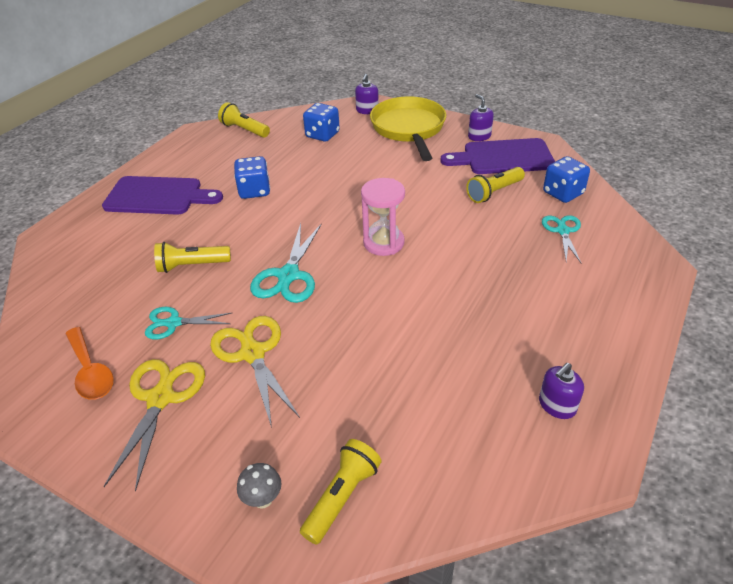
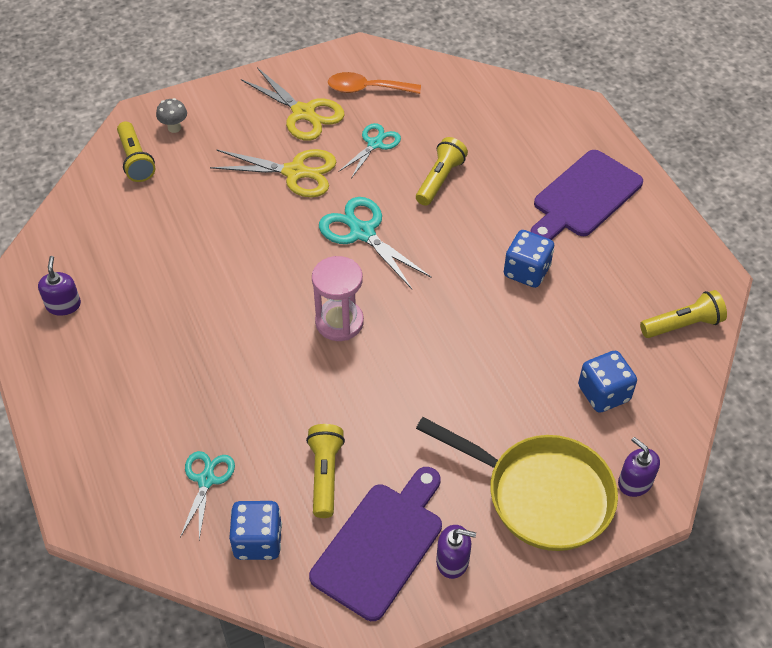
camera: 125 degrees right, 10 degrees up
turquoise scissors [542,215,582,264] -> turquoise scissors turned 120 degrees counterclockwise [180,451,235,540]

